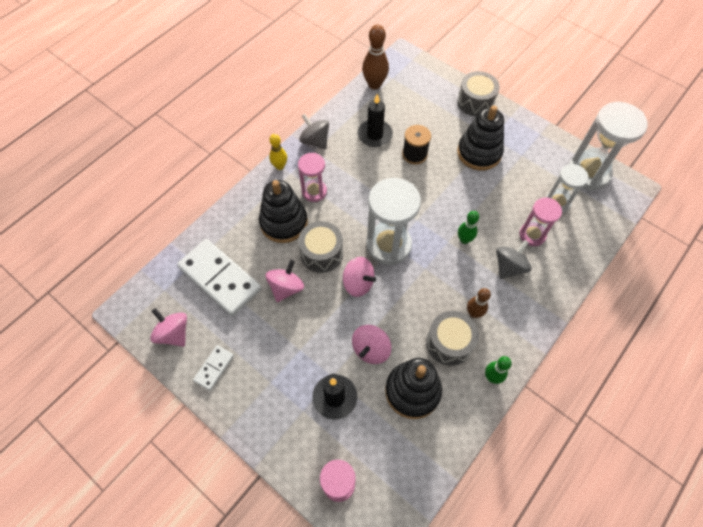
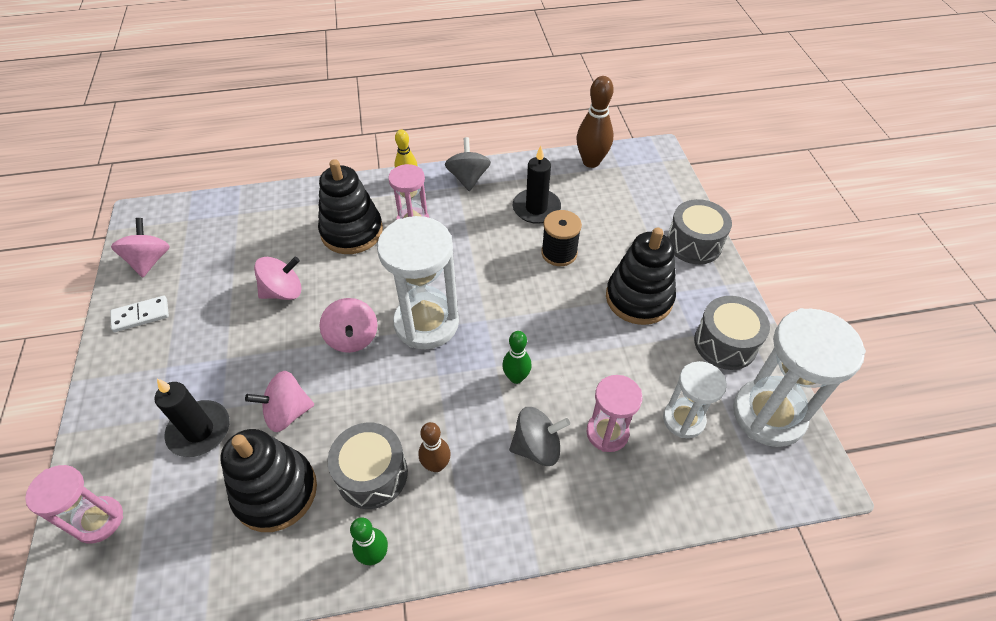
camera: 40 degrees right, 10 degrees down
white domino [177,239,261,316] -> none
grey drum [298,221,343,273] -> grey drum moved to [694,296,770,370]

